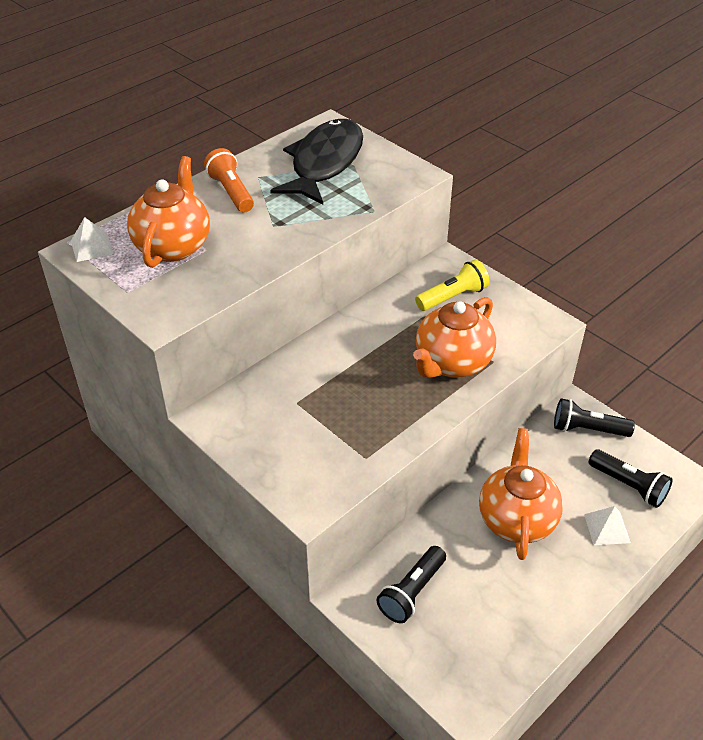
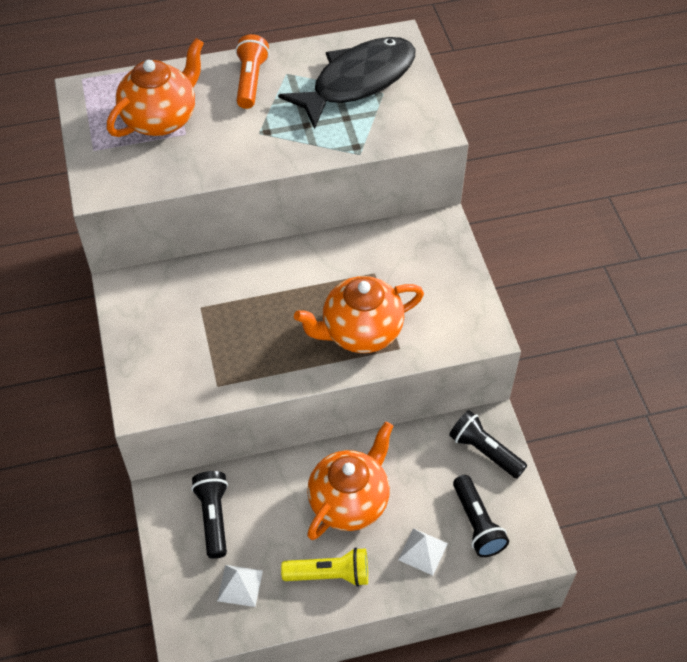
camera: 30 degrees right, 10 degrees up
white pyramid [71,217,114,262] -> white pyramid moved to [217,565,263,607]
black flashlight [377,546,446,623] -> black flashlight turned 105 degrees clockwise [191,471,228,559]
yellow flashlight [415,260,489,311] -> yellow flashlight moved to [281,547,368,587]

